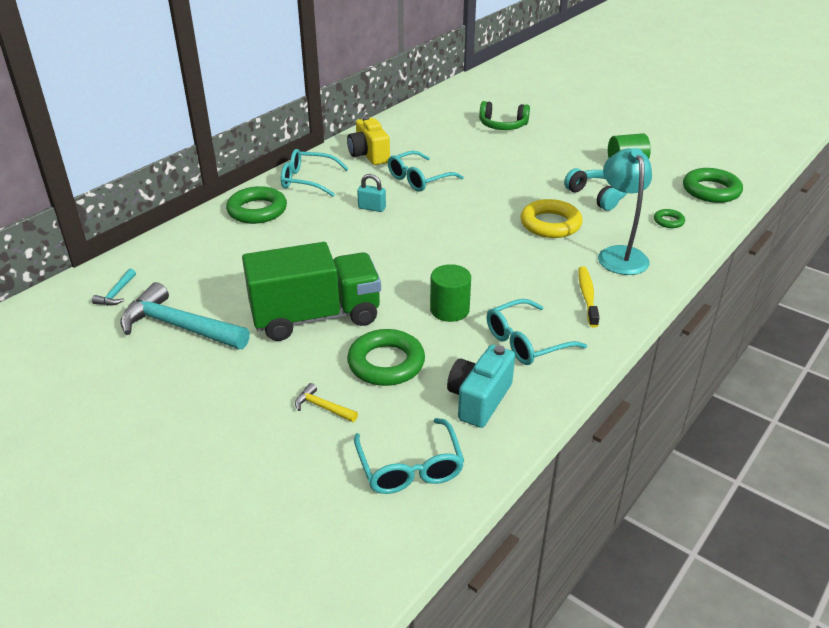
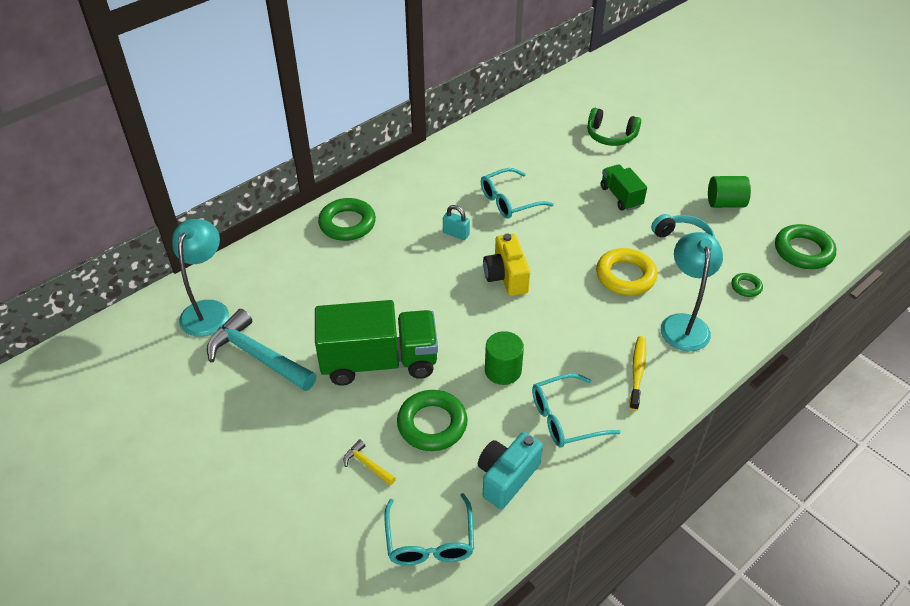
camera: 10 degrees right, 10 degrees up
turquoise hammer [92,269,136,306] -> turquoise lamp [172,219,229,337]
turquoise glasses [281,149,349,197] -> none
yellow camera [347,116,390,165] -> yellow camera moved to [483,234,530,296]
none -> green truck [601,164,647,211]

